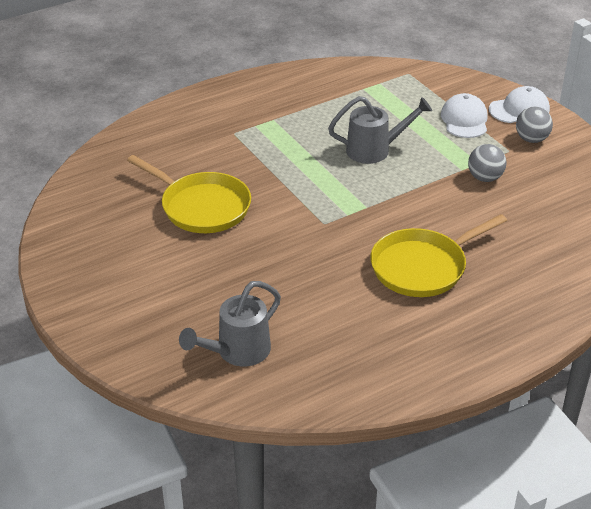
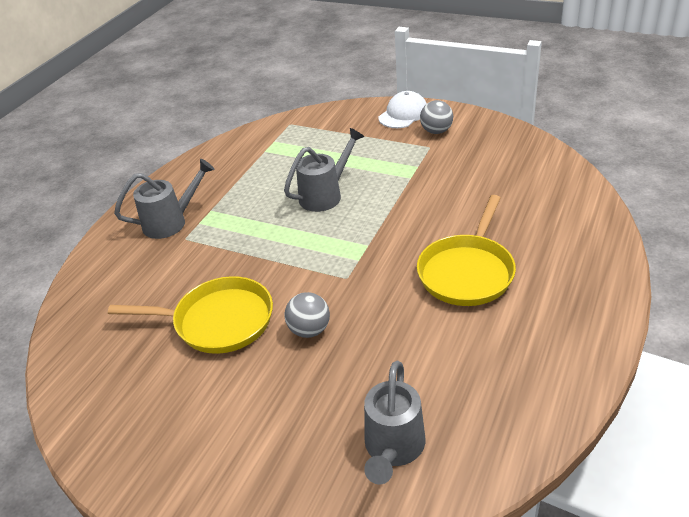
camera: 30 degrees left, 0 degrees up
white cap [441,93,487,138] -> none
grey ball [468,144,506,182] -> grey ball moved to [285,292,330,338]
none -> grey watering can [114,159,215,239]

